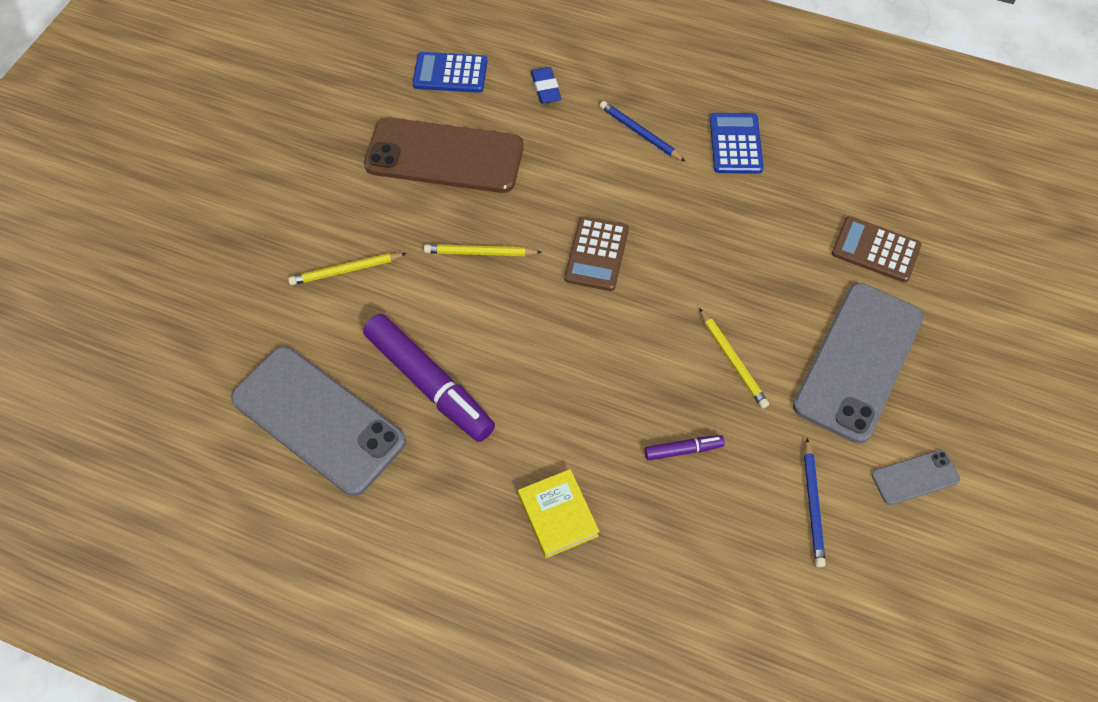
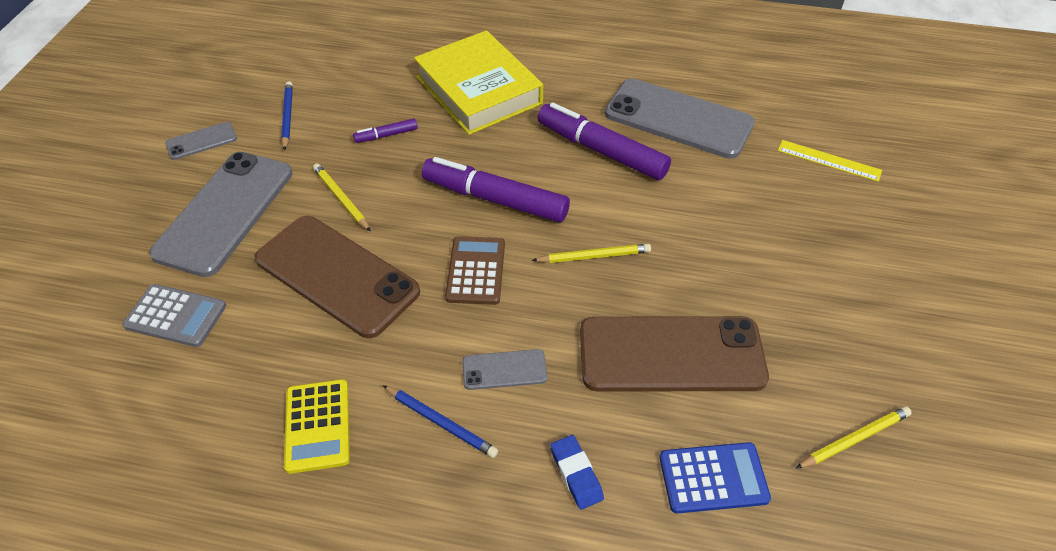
camera: 170 degrees right, 10 degrees down
yellow pencil [288,253,407,285] -> yellow pencil moved to [796,406,912,469]
yellow book [518,469,599,558] -> yellow book [414,31,543,135], size x2.03
blue calculator [710,113,764,174] -> yellow calculator [284,379,350,474]
brown calculator [832,216,922,283] -> grey calculator [122,284,226,347]
none -> brown phone [255,216,420,338]
none -> purple marker [422,157,570,223]
none -> grey phone [462,349,547,390]
none -> yellow ruler [778,140,882,182]

